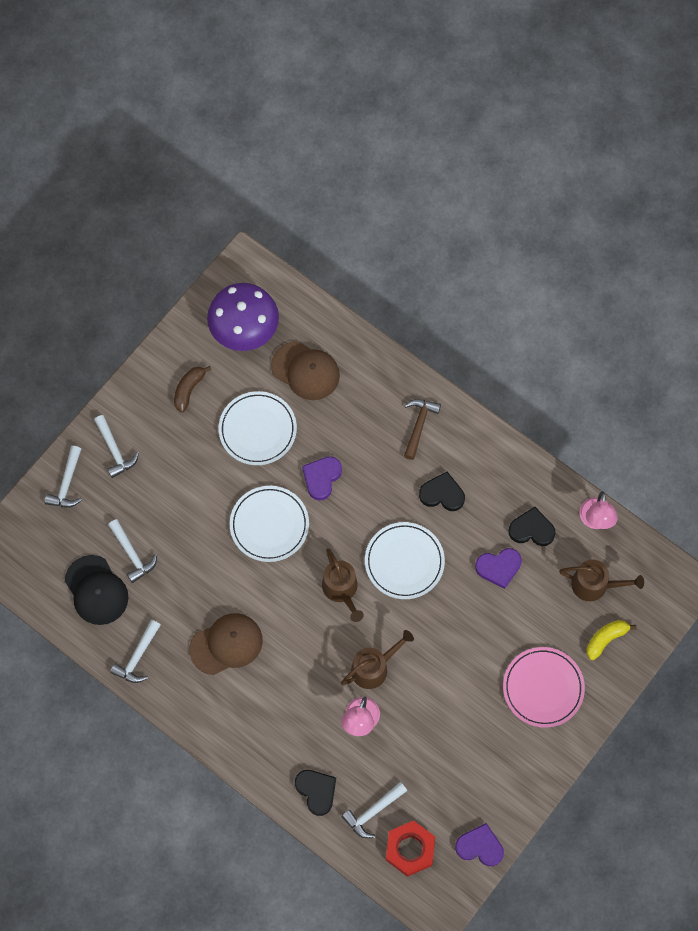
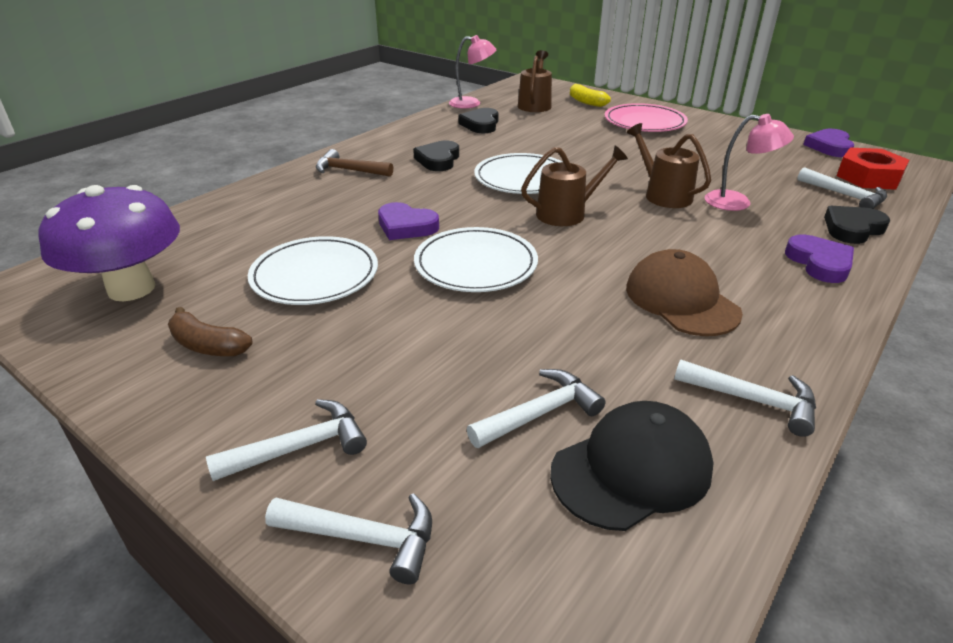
camera: 90 degrees left, 35 degrees down
brown cap [271,341,340,400] -> none
purple heart [475,548,522,589] -> purple heart moved to [785,234,854,283]

